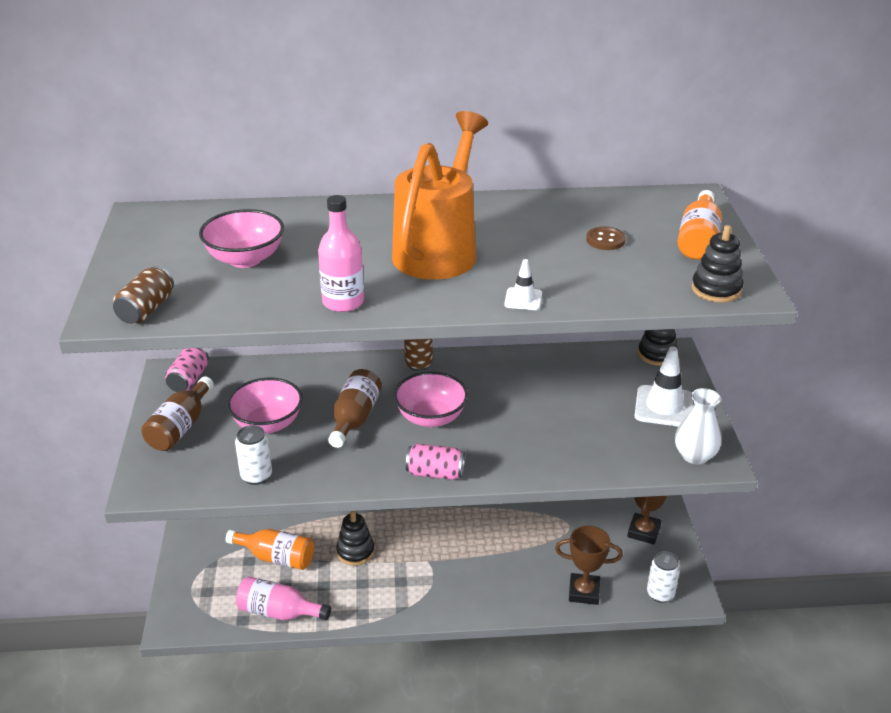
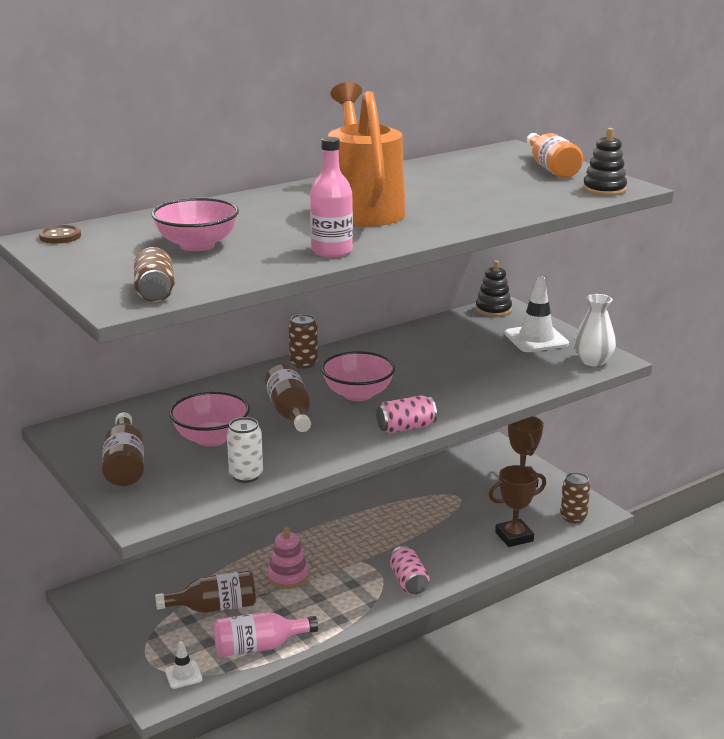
camera: 30 degrees left, 10 degrees down
pink can [165,348,209,392] -> pink can moved to [390,546,429,594]
orange bottle [226,529,314,570] -> brown bottle [155,570,256,613]
black stacking toy [336,511,375,566] -> pink stacking toy [268,526,309,589]
white traffic cone [504,259,542,310] -> white traffic cone moved to [165,641,202,689]
brown button [586,227,626,250] -> brown button moved to [39,225,81,244]
white can [647,551,680,603] -> brown can [561,472,590,523]

